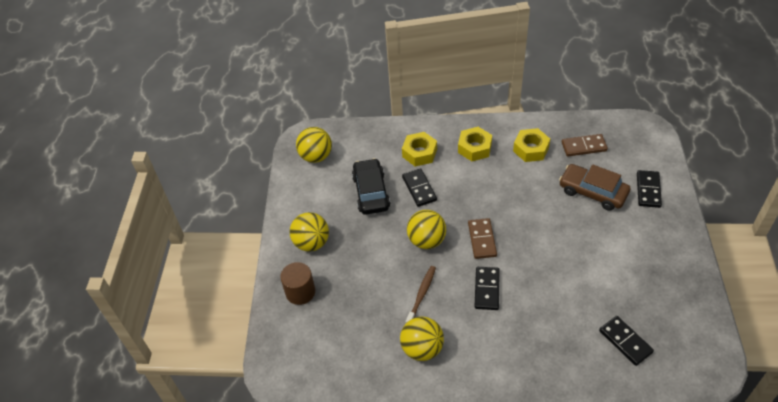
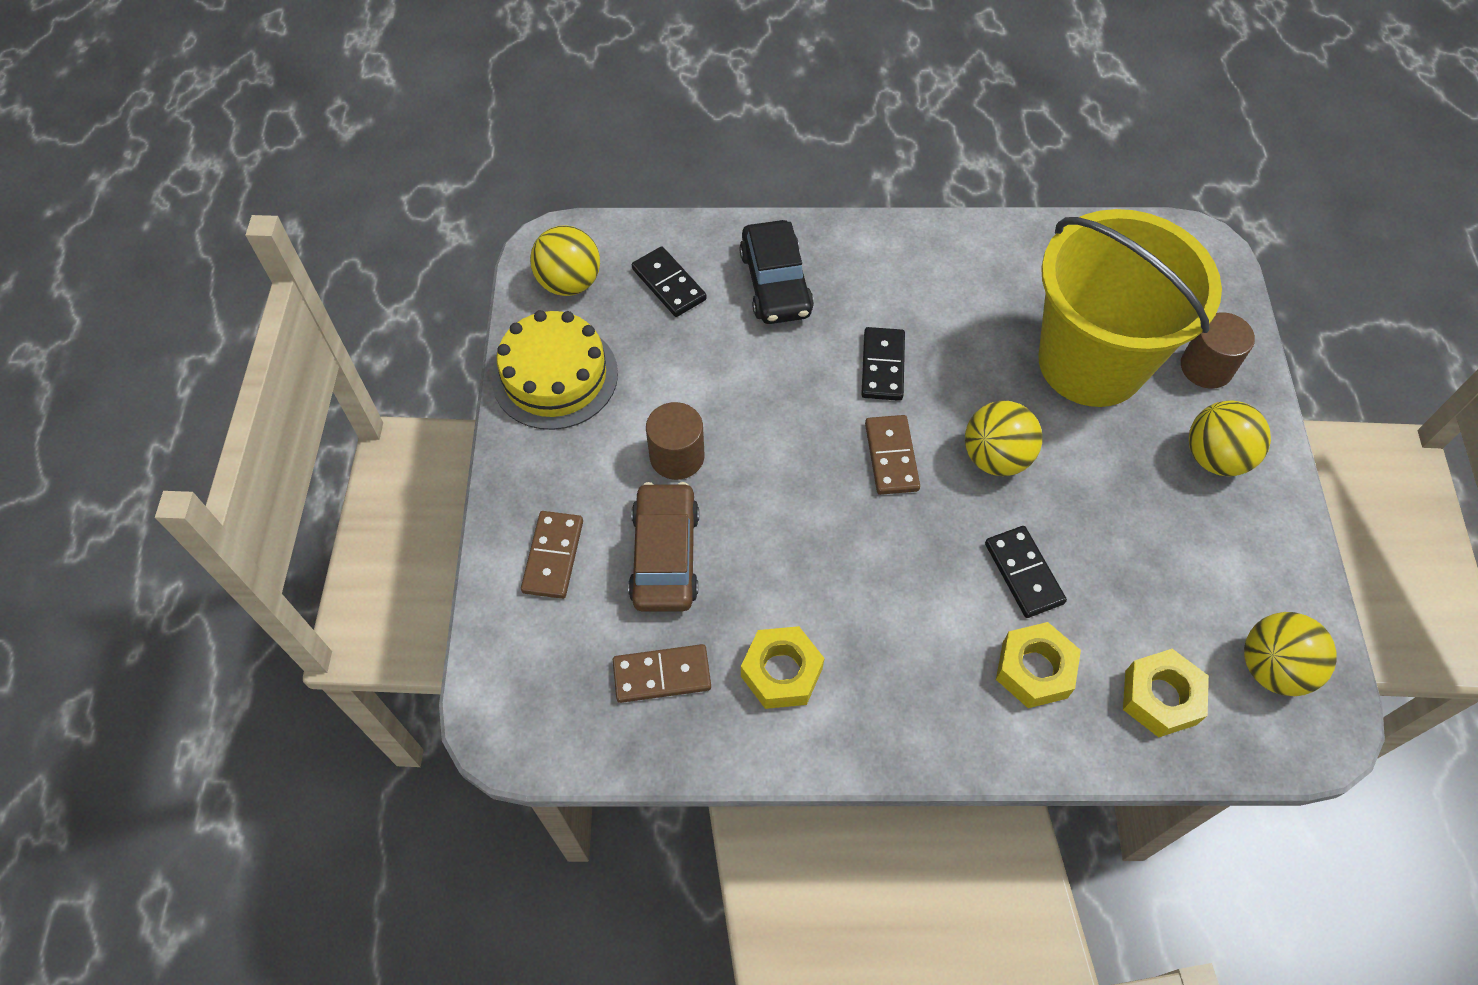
camera: 175 degrees right, 10 degrees up
black car [352,158,390,215] -> black car moved to [739,220,814,324]
yellow ball [400,316,444,361] -> yellow ball moved to [530,225,600,296]
brown toothbrush [405,266,436,323] -> none
yellow nut [458,127,492,161] -> yellow nut moved to [1123,649,1209,737]
brown car [559,164,630,211] -> brown car turned 120 degrees counterclockwise [628,482,699,612]
black domino [637,170,662,208] -> brown domino [521,511,583,599]
none -> yellow cake [492,310,618,430]
none -> brown cylinder [646,402,704,480]
none -> yellow bucket [1038,209,1222,407]

